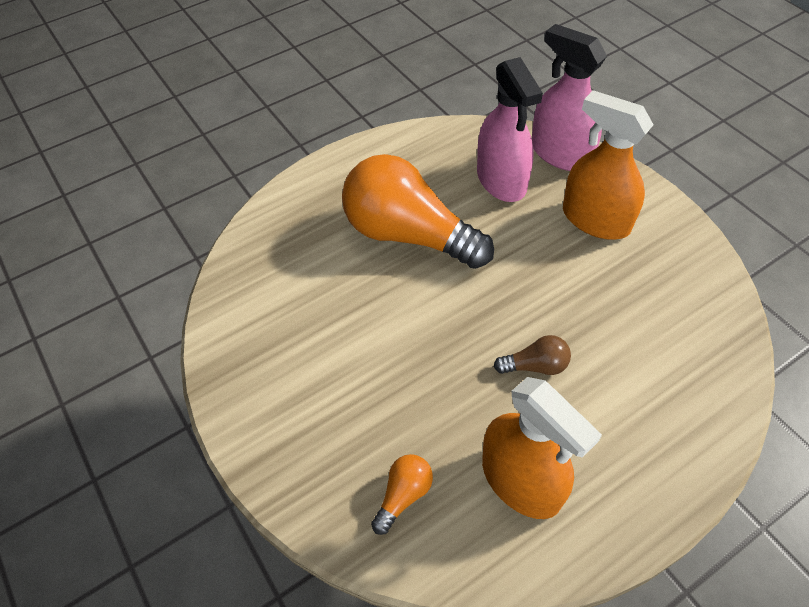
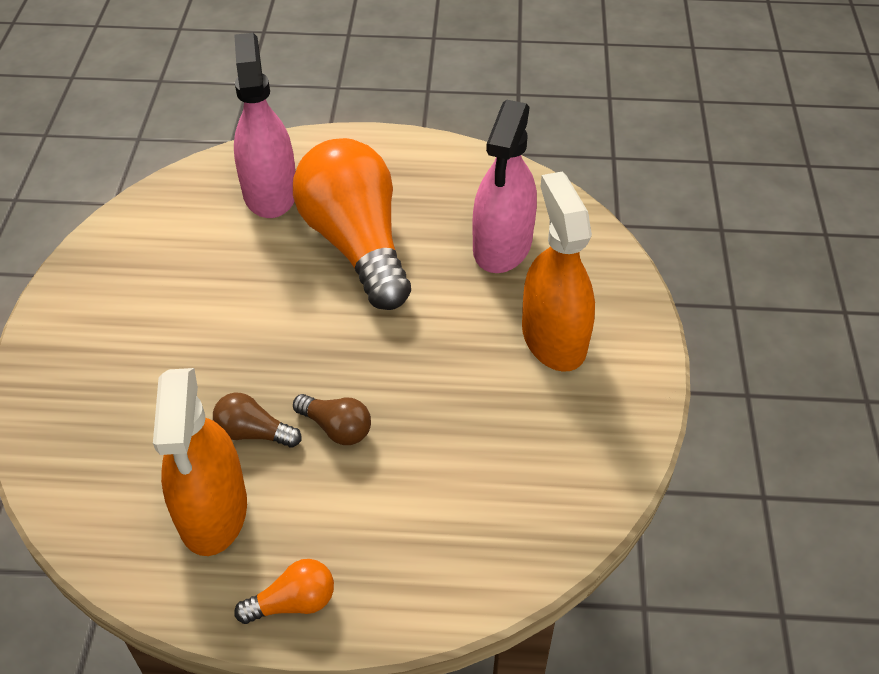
camera: 35 degrees right, 5 degrees down
orange light bulb [371,454,433,535] -> orange light bulb moved to [234,559,334,624]
pink spray bottle [532,24,607,171] -> pink spray bottle moved to [234,33,295,218]
none -> brown light bulb [213,393,302,448]

